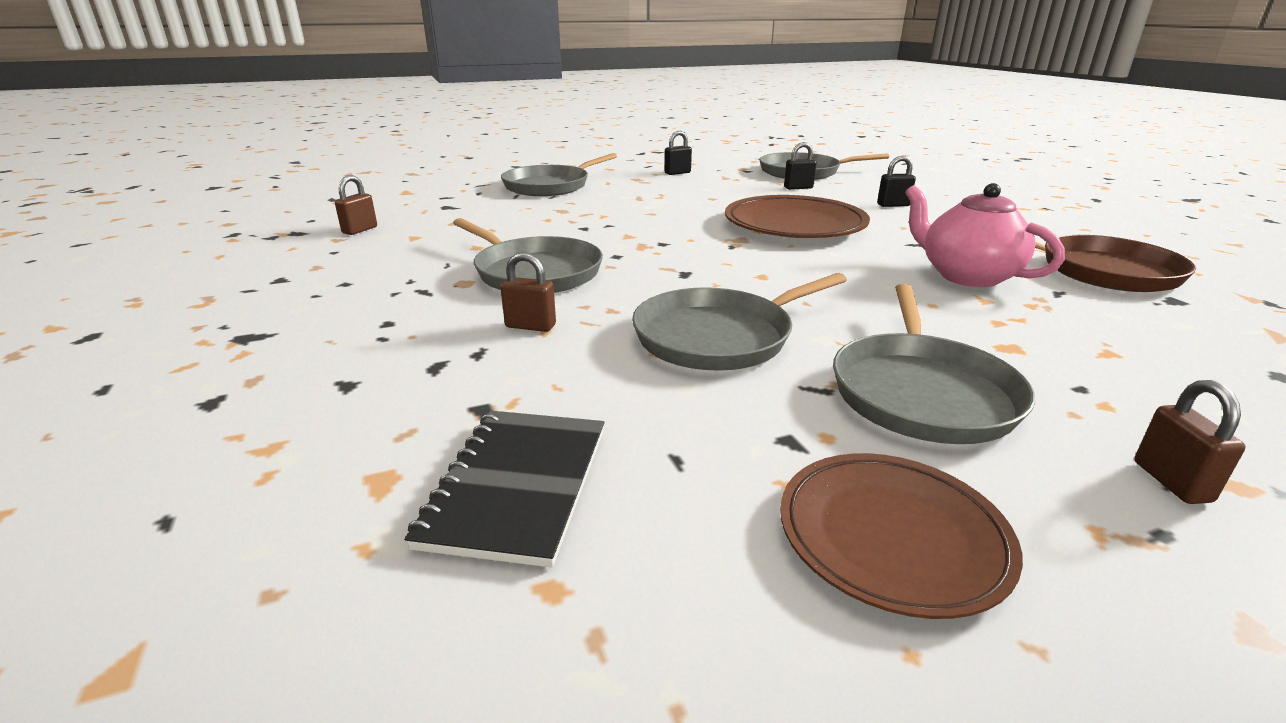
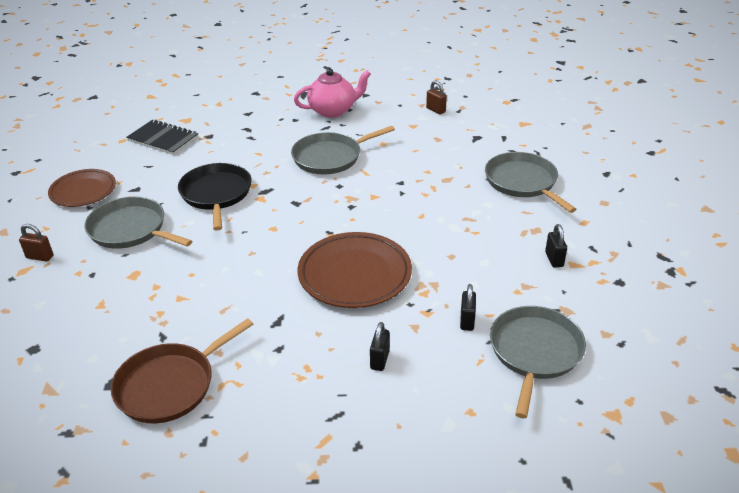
camera: 110 degrees right, 10 degrees up
brown padlock [500,252,556,332] -> none
grey pan [632,273,847,371] -> black pan [178,163,252,231]
pink teapot [905,183,1065,287] -> pink teapot moved to [294,69,371,118]

